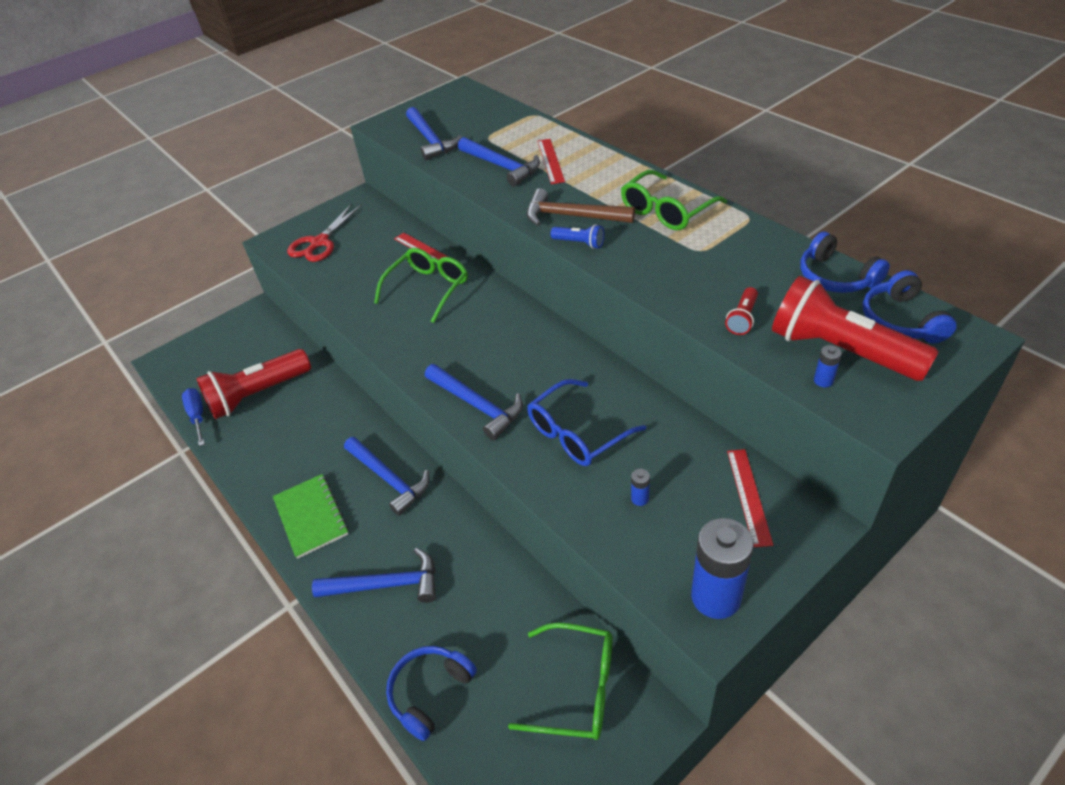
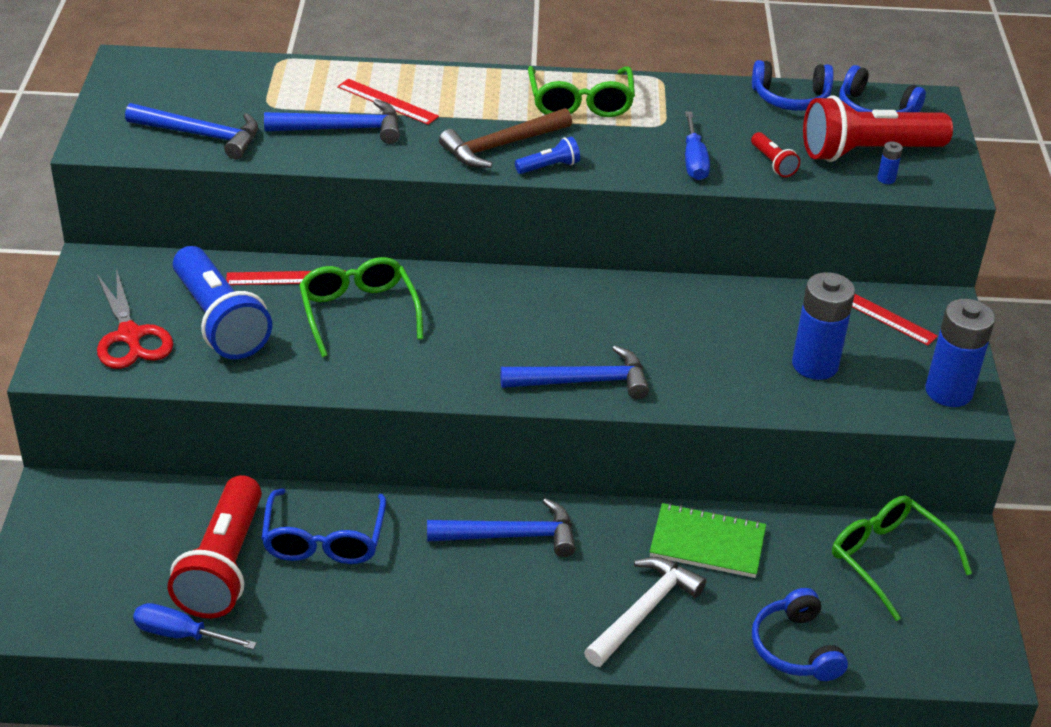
camera: 55 degrees left, 5 degrees down
green notebook [273,474,348,559] -> green notebook moved to [650,503,766,578]
blue hammer [312,548,436,603] -> white hammer [584,557,706,667]
green glasses [508,623,613,740] -> green glasses turned 90 degrees counterclockwise [832,495,972,621]
blue glasses [527,379,646,466] -> blue glasses moved to [261,488,386,564]
blue battery [631,469,650,506] -> blue battery [792,272,855,380], size x2.46
none -> blue flashlight [173,246,272,359]
none -> blue screwdriver [685,112,710,180]

